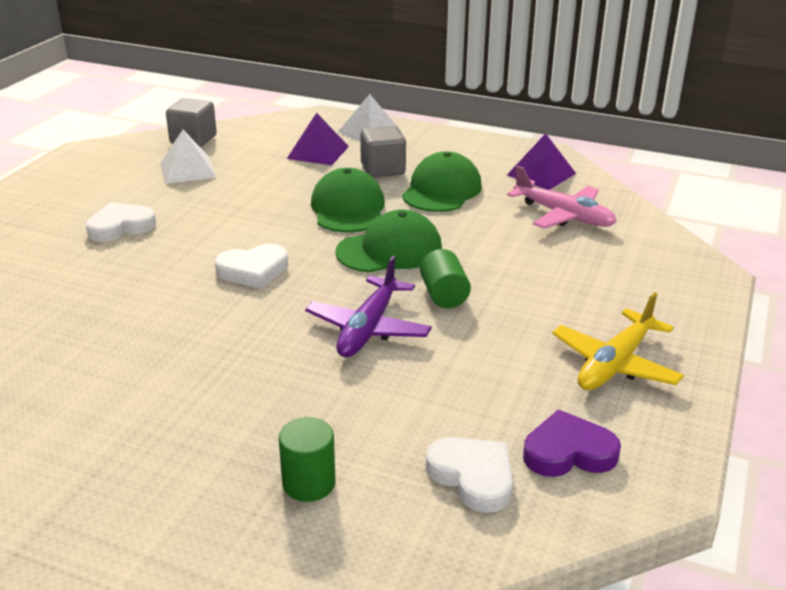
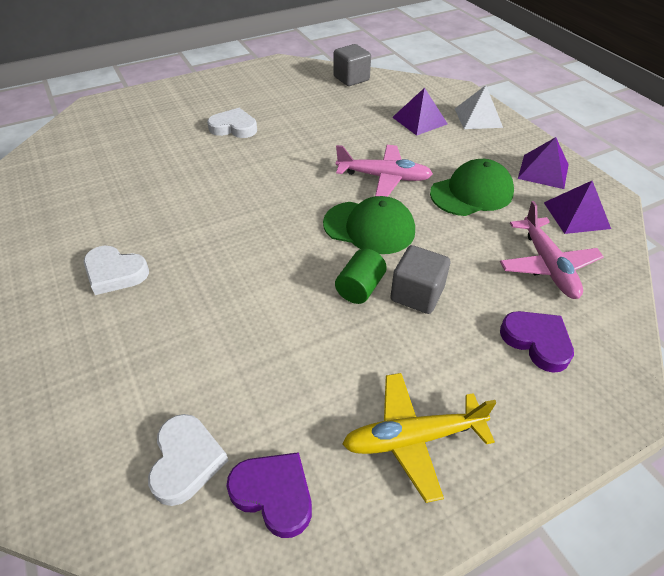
camera: 40 degrees right, 15 degrees up
white pyramid [160,130,217,184] -> none
white heart [215,244,288,288] -> white heart moved to [84,246,149,295]
green cylinder [279,417,335,502] -> none
purple plane [305,256,432,357] -> none
green cap [311,168,385,233] -> pink plane [336,145,433,197]
grey cube [360,126,406,178] -> grey cube moved to [390,245,450,314]
none -> purple heart [500,311,574,373]
none -> purple pyramid [518,137,569,189]

